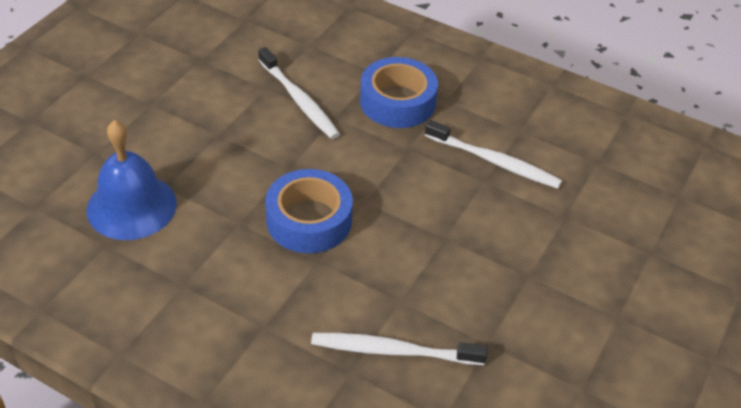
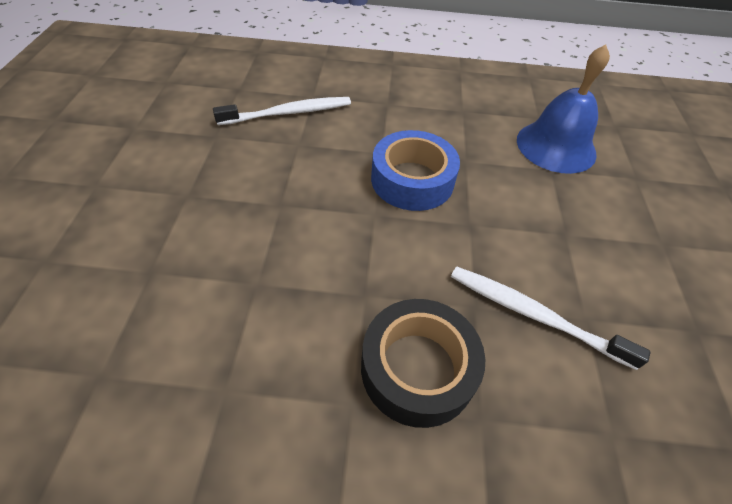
camera: 155 degrees right, 5 degrees up
blue tape [360,57,438,128] -> black tape [361,299,485,428]
white toothbrush [425,120,562,189] -> none

